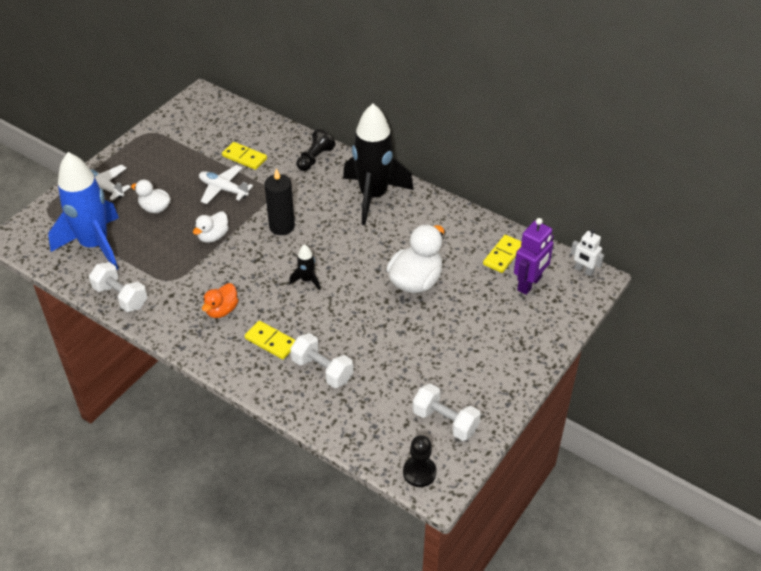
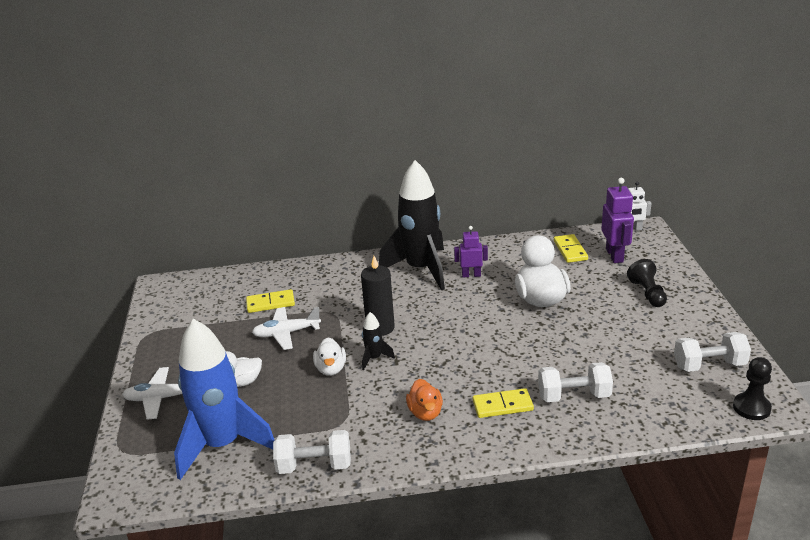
camera: 40 degrees left, 15 degrees down
black rocket [289,244,321,291] -> black rocket moved to [362,312,395,370]
black pawn [297,129,335,171] -> black pawn moved to [627,259,667,307]
none -> purple robot [454,226,488,277]

